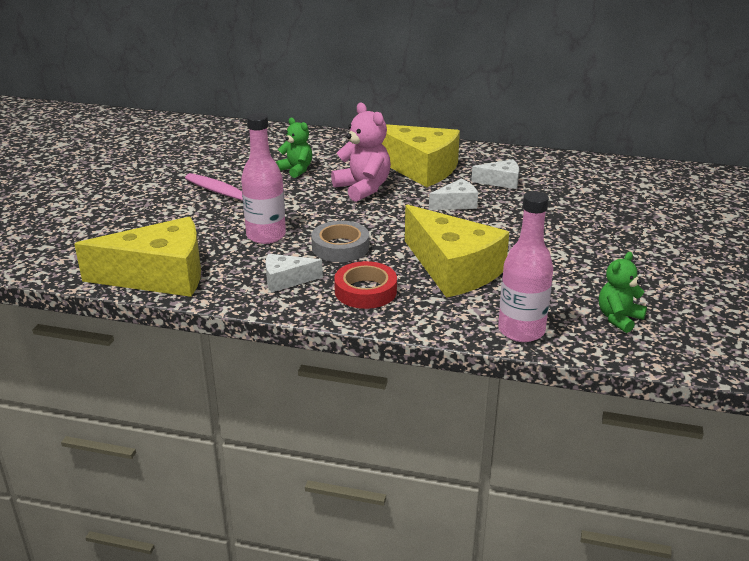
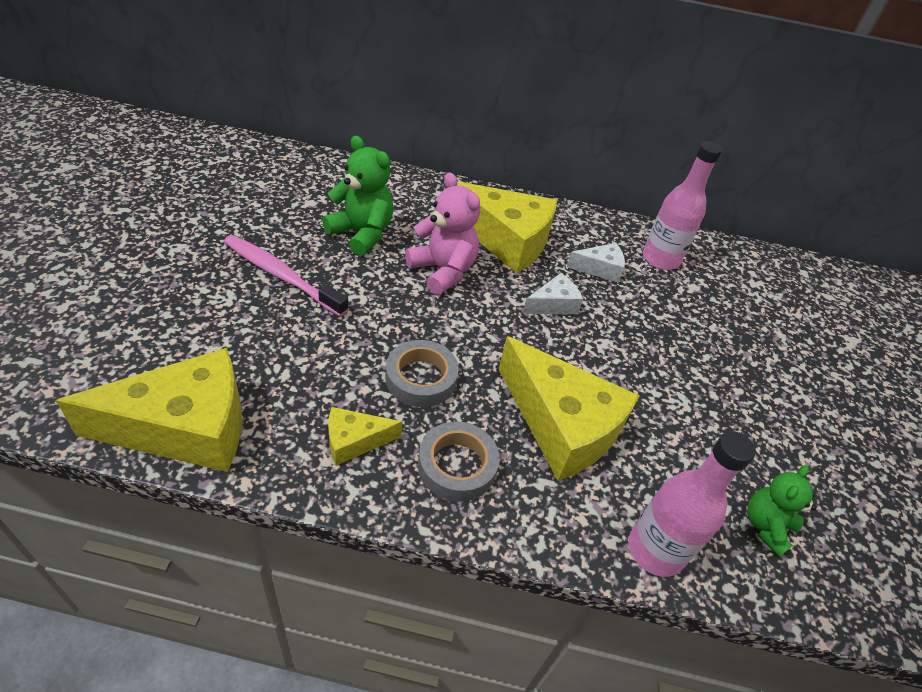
camera: 10 degrees left, 15 degrees up
pink bottle [241,113,286,244] -> pink bottle moved to [643,141,722,270]
white cheese [265,254,323,292] -> yellow cheese [328,407,403,466]
green teddy bear [276,118,312,178] -> green teddy bear [322,135,393,256], size x1.55
red tape [334,261,397,309] -> grey tape [418,422,500,502]

